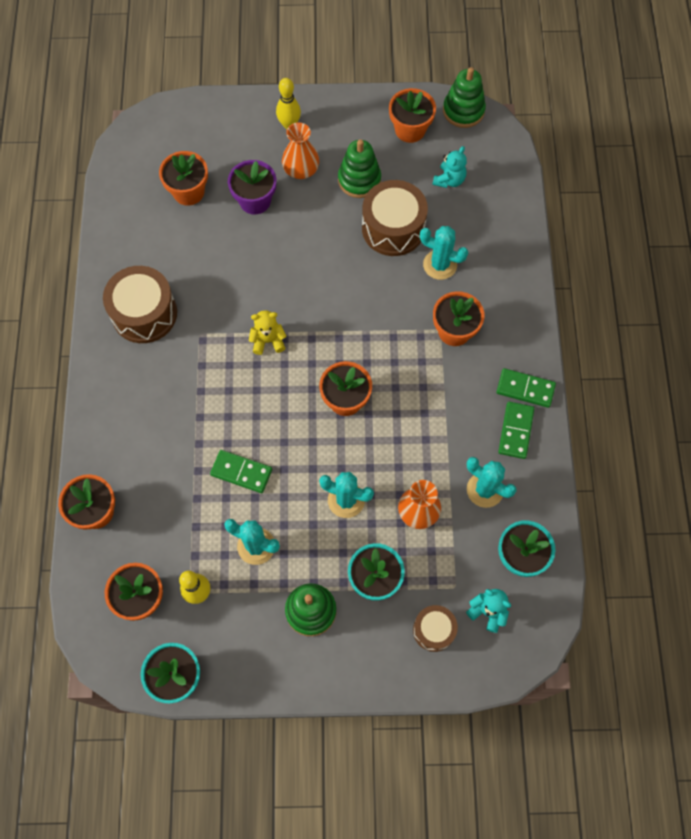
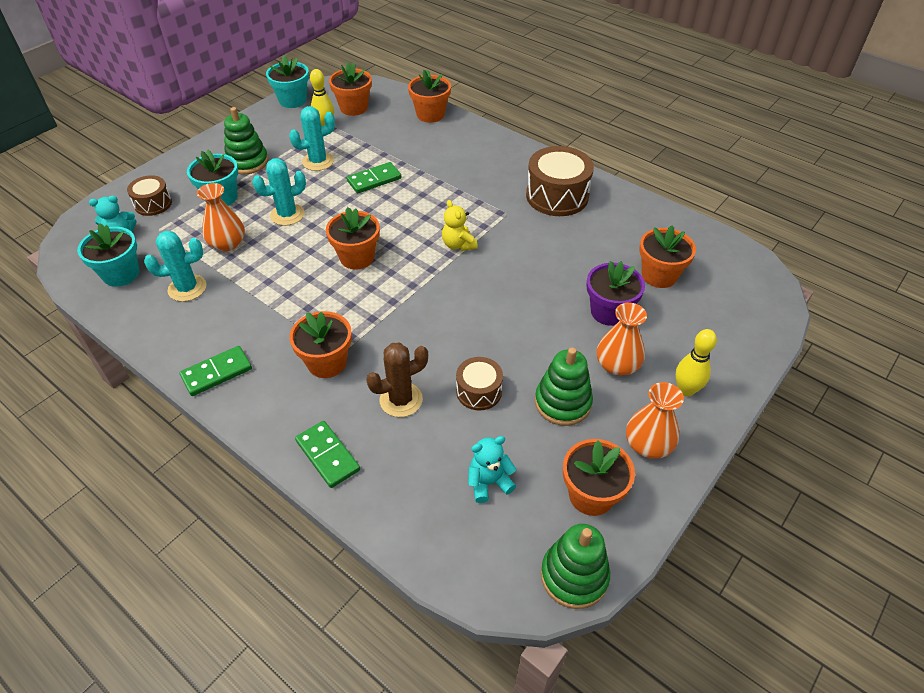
camera: 130 degrees right, 20 degrees down
yellow teddy bear [249,310,286,355] -> yellow teddy bear turned 120 degrees clockwise [442,200,478,251]
brown drum [362,180,428,256] -> brown drum [456,357,503,411], size x0.57
turquoise cactus [420,226,468,280] -> brown cactus [366,342,428,417]
turquoise teddy bear [432,146,467,188] -> turquoise teddy bear turned 90 degrees clockwise [468,436,516,503]
green domino [498,402,535,459] -> green domino moved to [295,421,360,488]
none -> orange vase [626,382,684,459]

